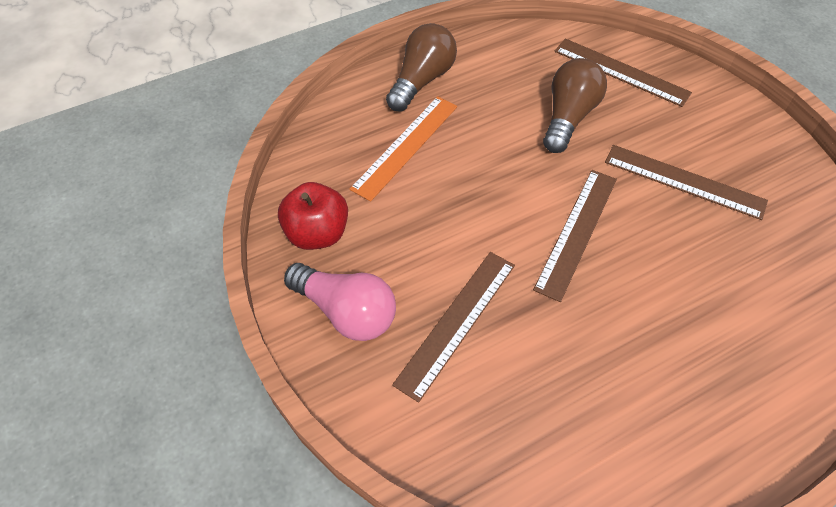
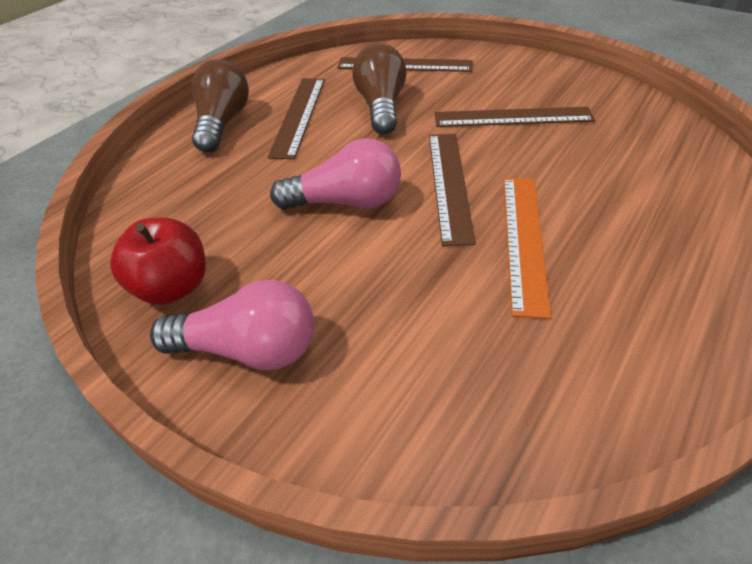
camera: 25 degrees left, 10 degrees down
orange ruler [350,96,457,202] -> orange ruler moved to [504,178,551,319]
brown ruler [392,252,515,403] -> brown ruler moved to [268,78,325,159]
none -> pink light bulb [270,138,401,210]

